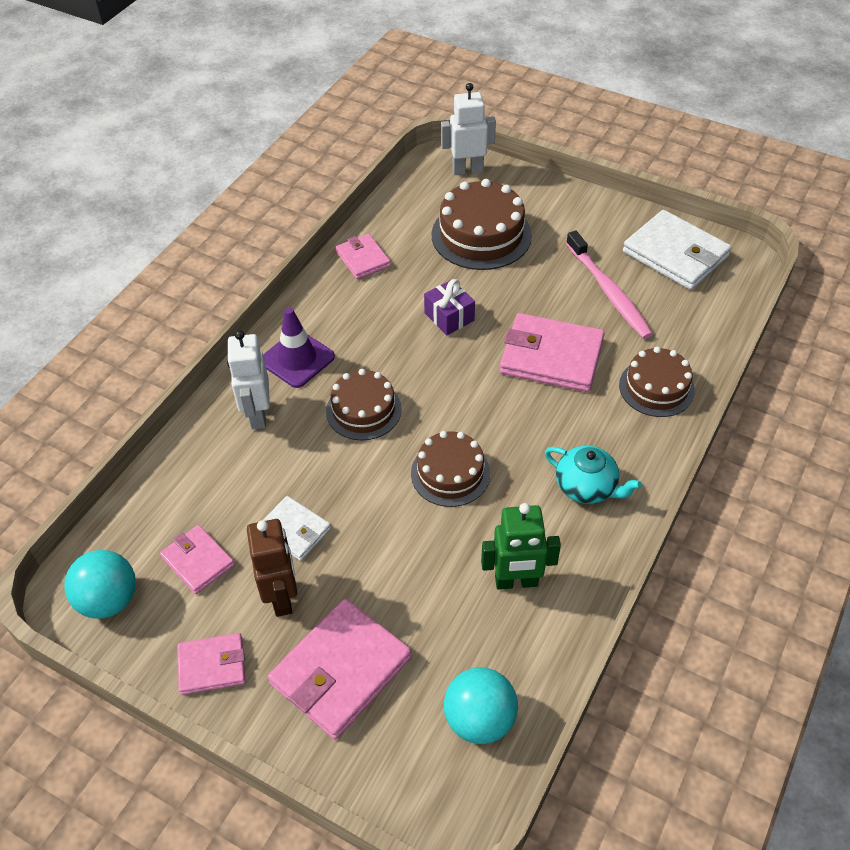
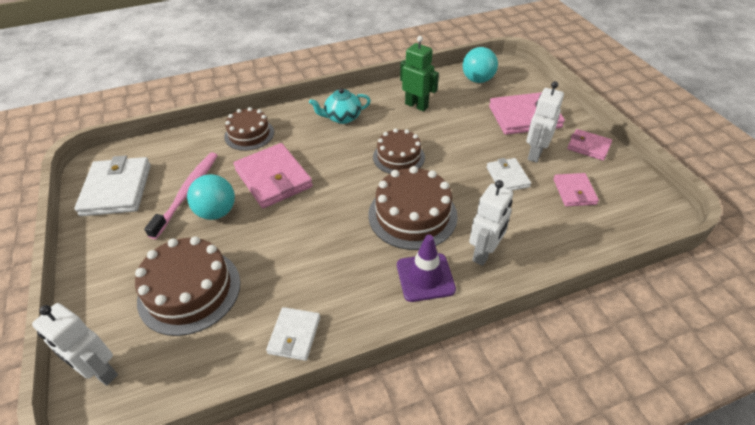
camera: 140 degrees left, 5 degrees down
turquoise ball [64,550,136,619] -> turquoise ball moved to [187,174,235,220]
brown robot [247,519,297,617] -> white robot [526,81,564,163]
brown cake [326,369,402,440] -> brown cake [368,166,458,250], size x1.53
pink wallet [336,234,391,279] -> white wallet [266,307,320,361]
purple gift [424,279,475,335] -> none
turquoise teapot [545,446,642,504] -> turquoise teapot turned 90 degrees counterclockwise [309,88,371,124]

